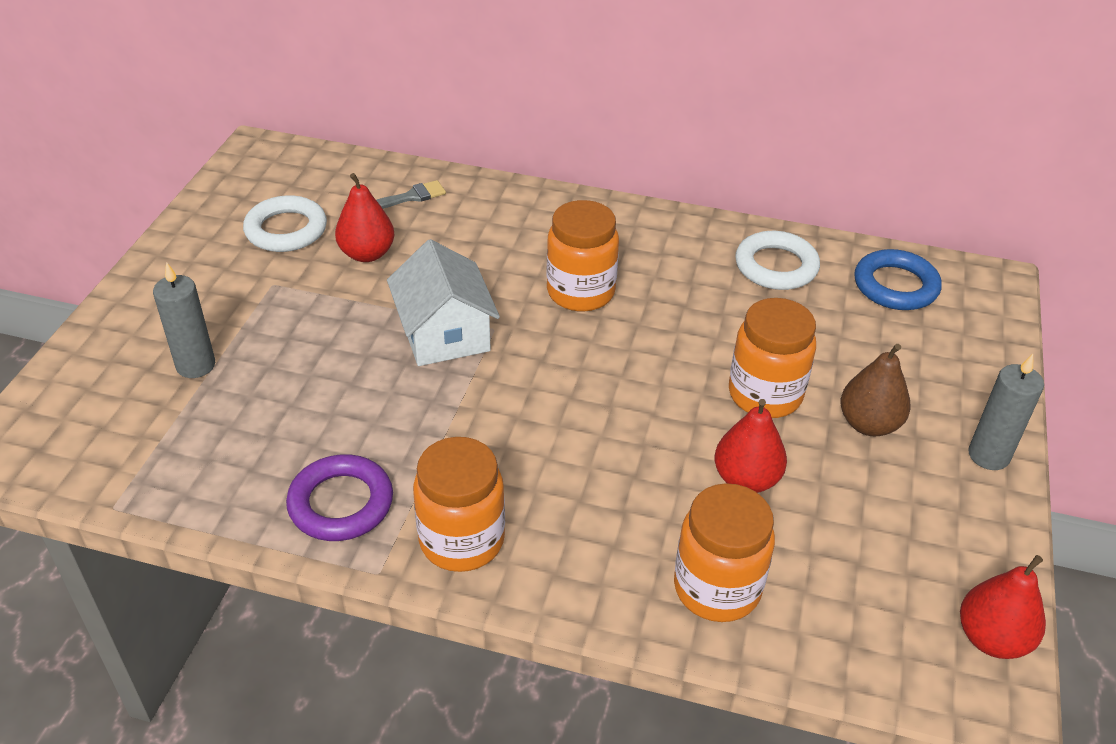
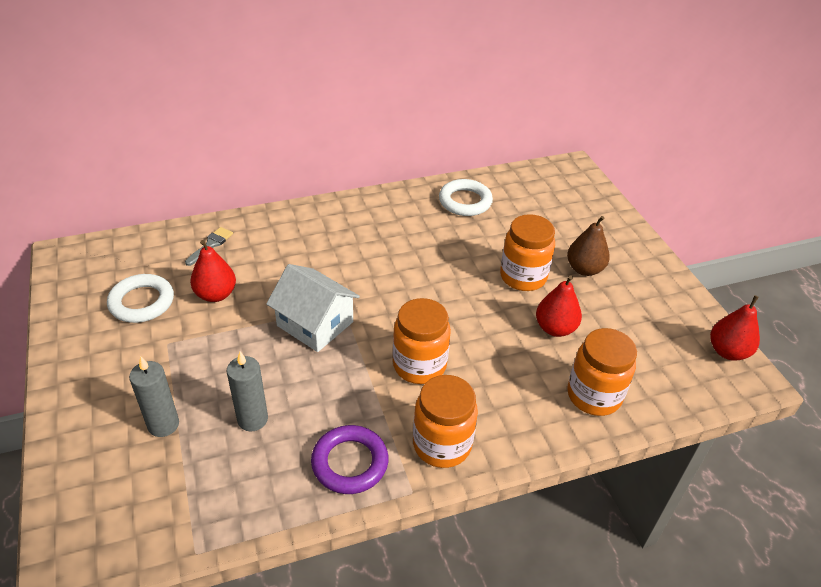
camera: 35 degrees left, 0 degrees up
orange jar [546,200,619,312] -> orange jar moved to [393,298,451,384]
blue ring [854,249,942,310] -> none
grey candle [968,354,1044,470] -> grey candle moved to [227,352,268,432]

